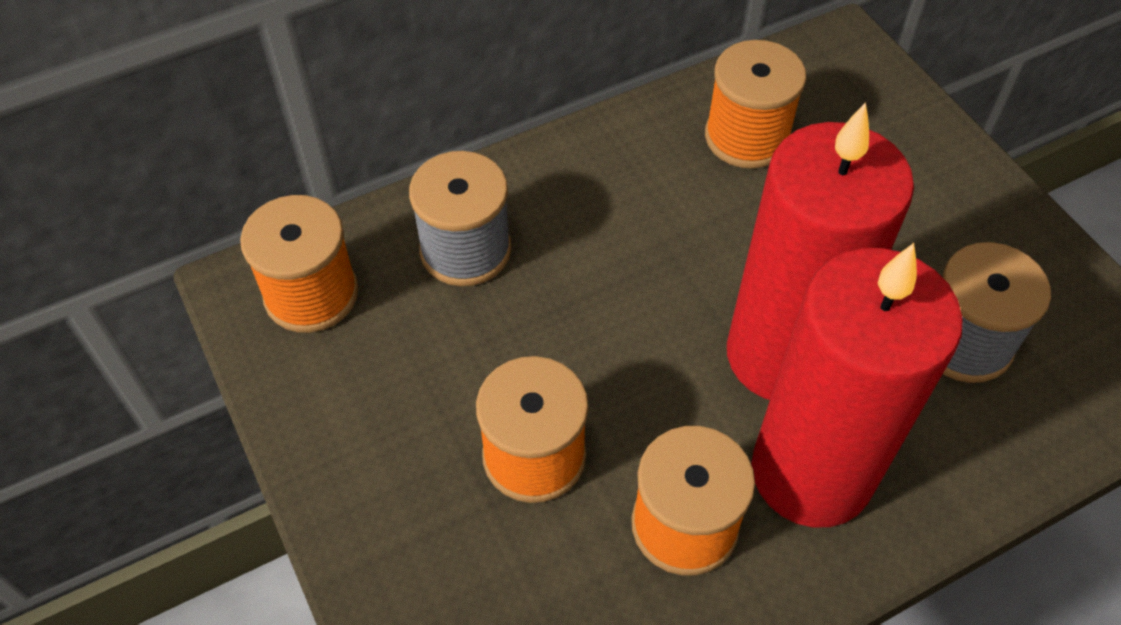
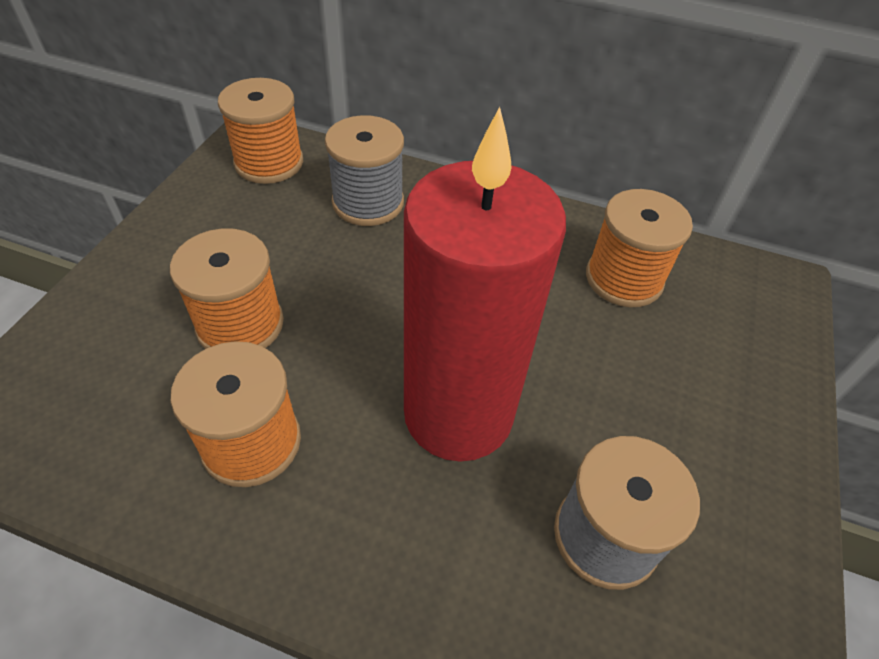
camera: 45 degrees right, 5 degrees down
red candle [751,243,963,527] -> none

